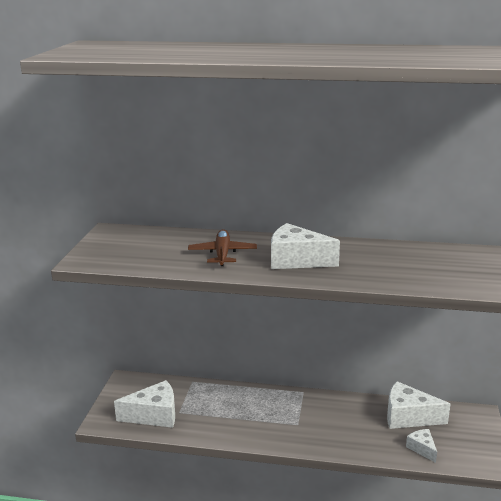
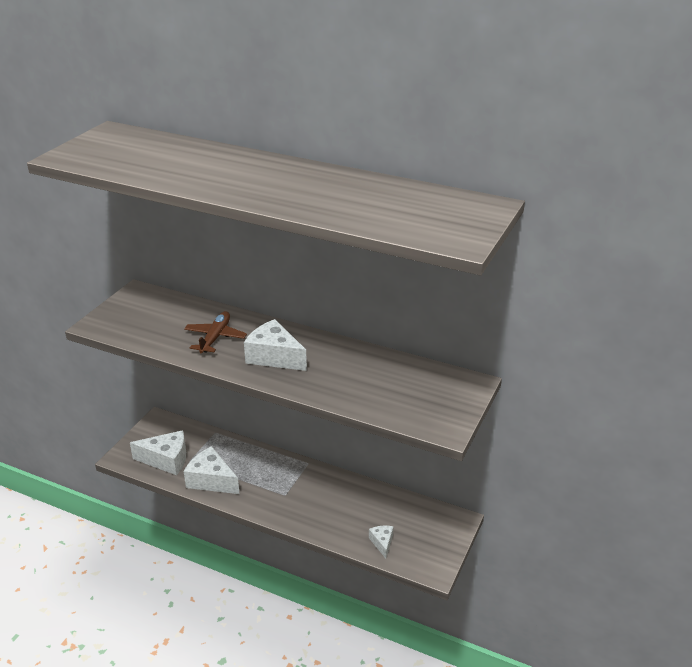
camera: 15 degrees right, 10 degrees up
white cheese [387,381,451,429] -> white cheese moved to [184,446,240,494]

